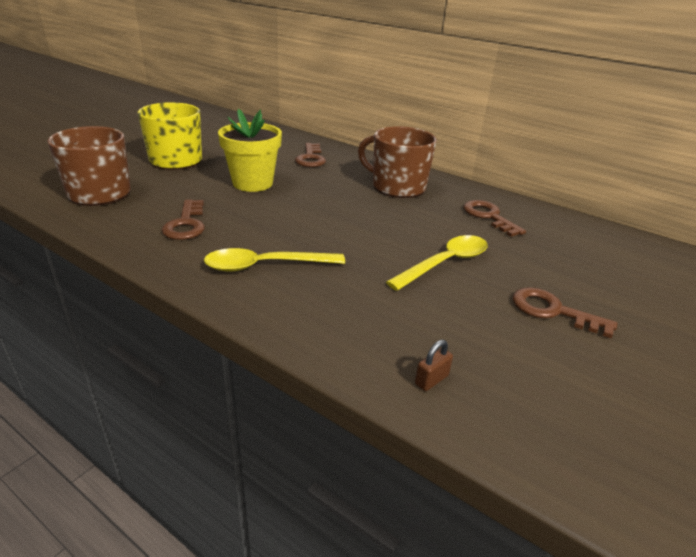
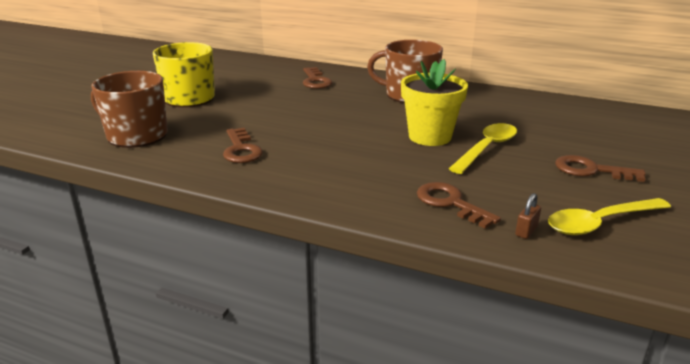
camera: 10 degrees left, 5 degrees down
yellow spoon [204,248,345,272] -> yellow spoon moved to [548,198,671,235]
yellow flower pot [218,109,282,192] -> yellow flower pot moved to [401,59,468,146]
brown key [463,200,526,237] -> brown key moved to [417,182,501,229]

